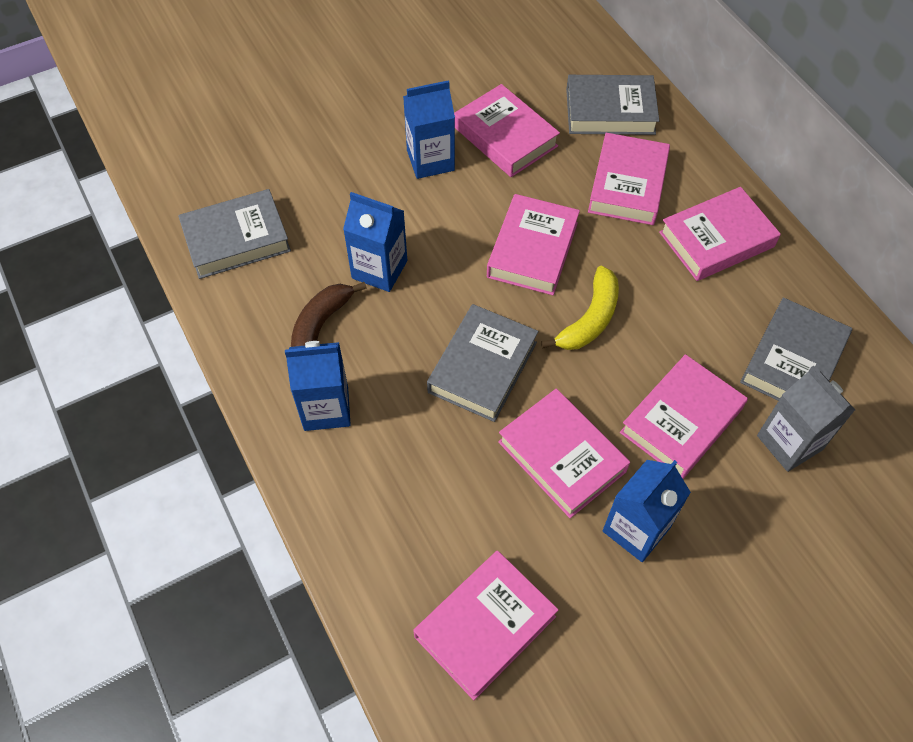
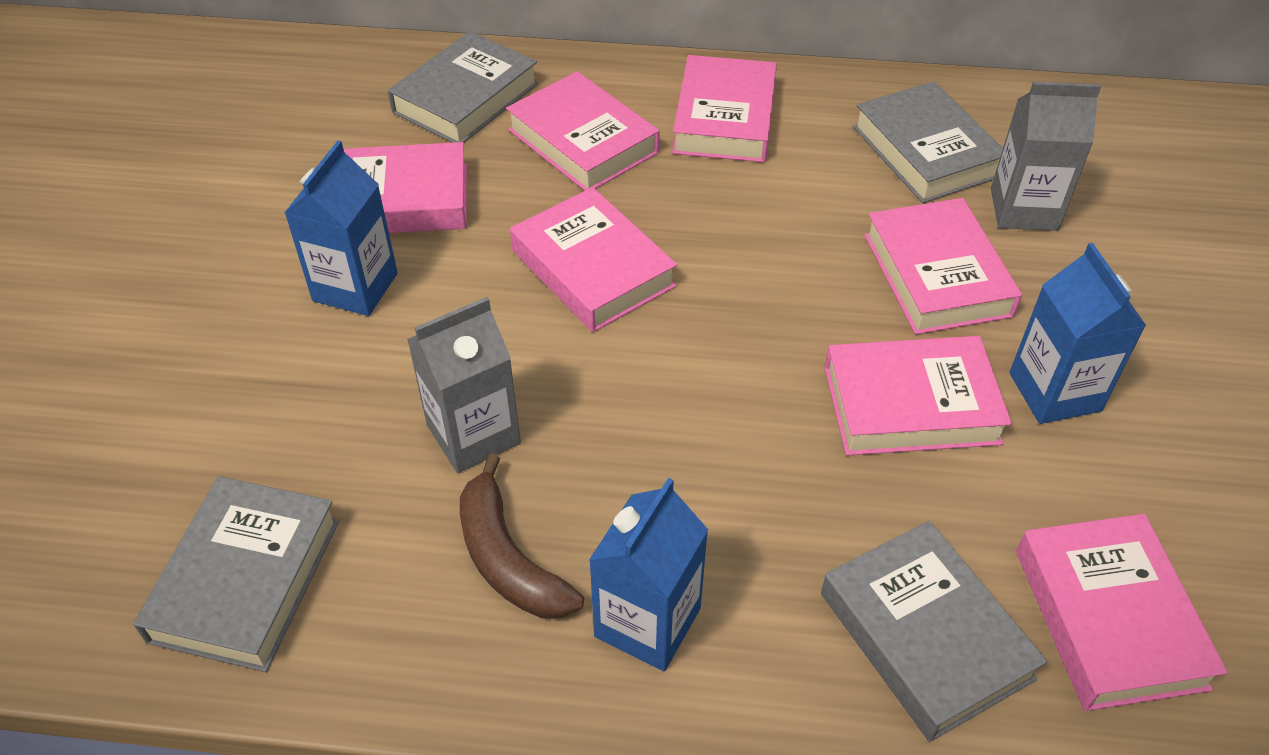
camera: 55 degrees left, 10 degrees down
blue carton [343,192,407,292] -> grey carton [407,297,521,473]
grey book [427,304,538,422] -> grey book moved to [821,521,1047,742]
yellow banana [541,266,619,350] -> none

